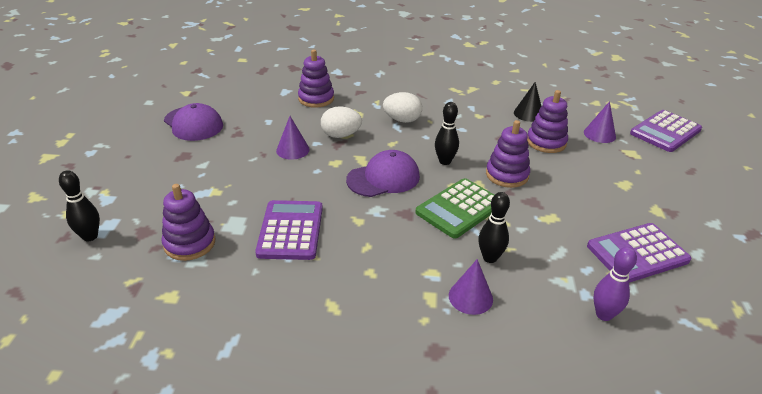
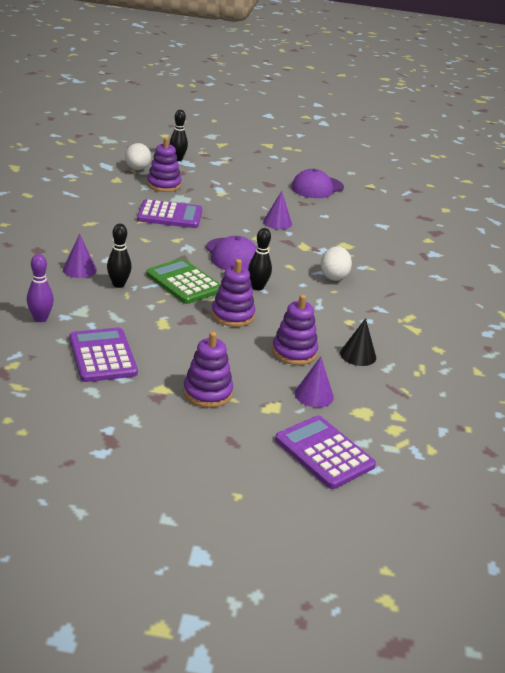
camera: 90 degrees right, 5 degrees down
purple stacking toy [298,49,334,108] -> purple stacking toy moved to [183,332,233,408]
white egg [321,106,362,138] -> white egg moved to [125,143,151,170]

